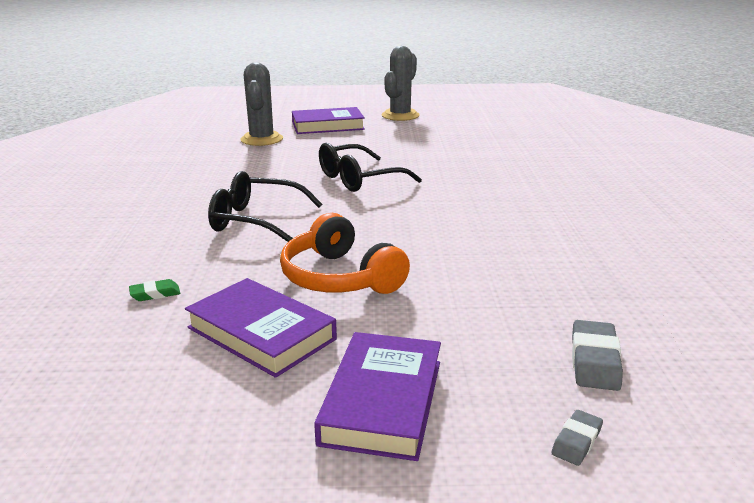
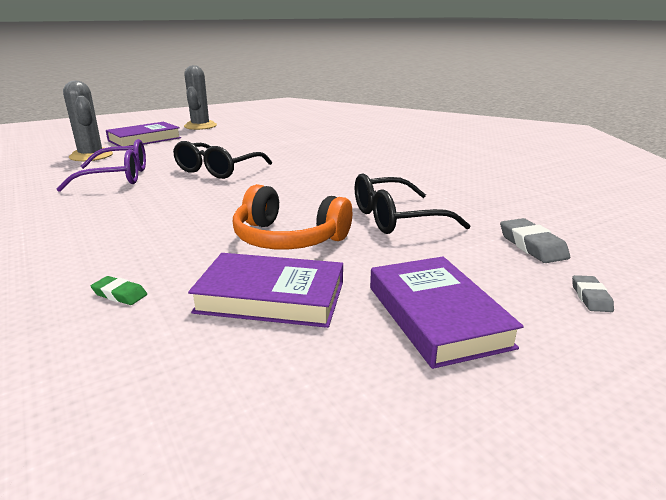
camera: 30 degrees left, 0 degrees up
green eraser [129,279,180,301] -> green eraser turned 75 degrees clockwise [91,276,147,305]
black glasses [208,171,322,242] -> black glasses moved to [354,173,471,234]
none -> purple glasses [57,139,146,192]

